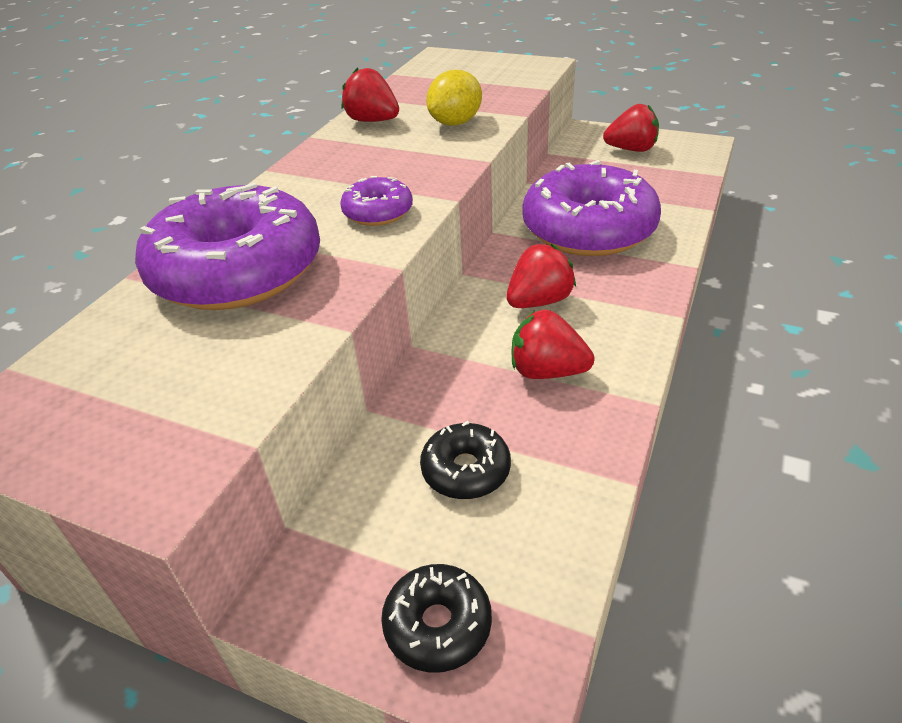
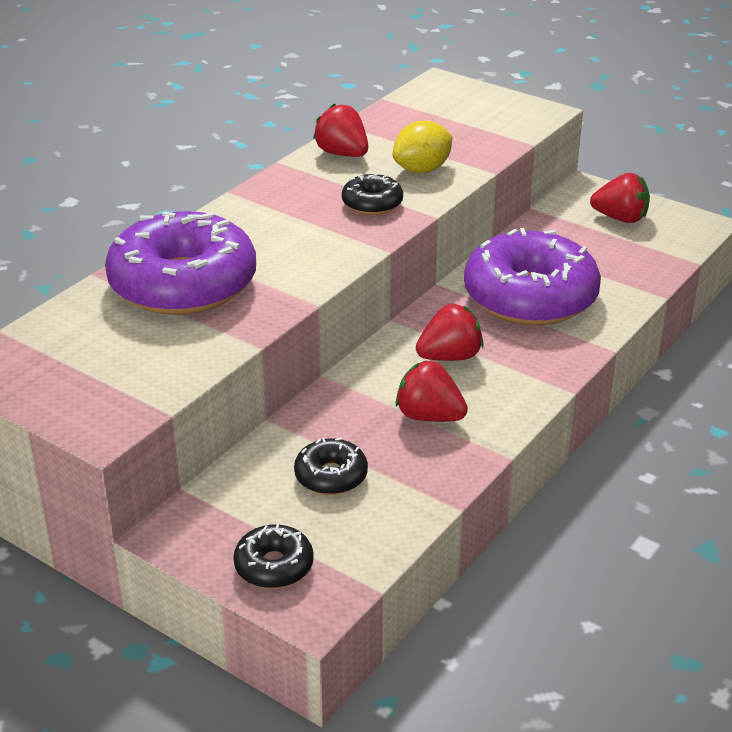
camera: 10 degrees right, 5 degrees down
purple donut [340,176,413,226] -> none
none -> black donut [342,173,403,215]

